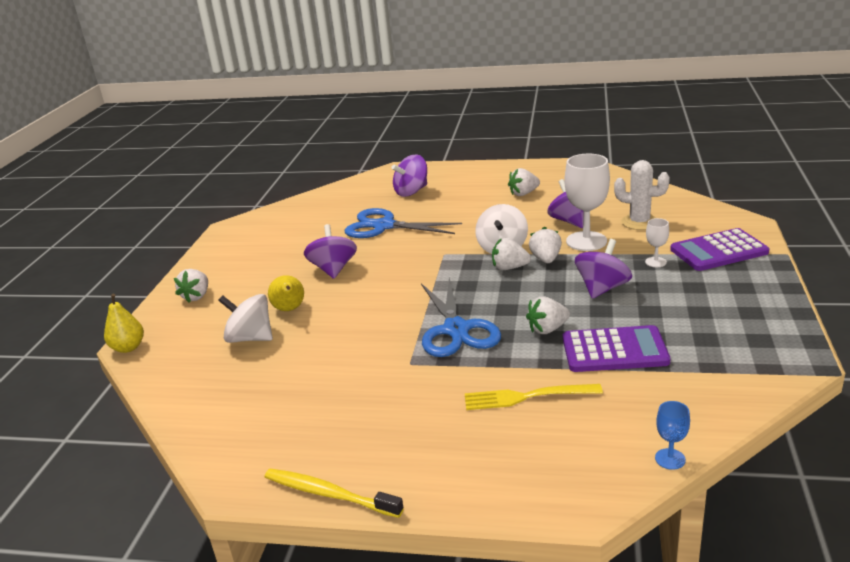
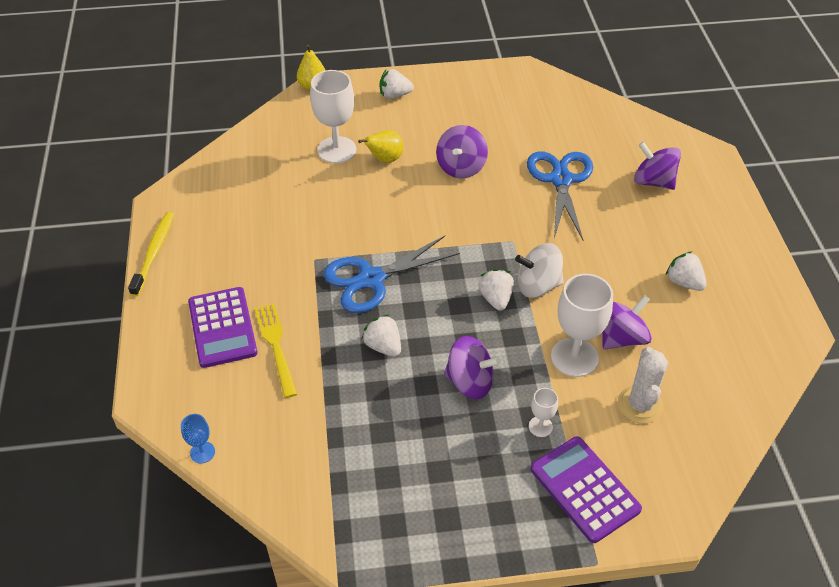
camera: 70 degrees right, 20 degrees up
white spinning top [218,294,273,343] -> white goblet [310,70,356,163]
purple spinning top [304,224,357,279] -> purple spinning top turned 135 degrees clockwise [436,125,488,179]
white strawberry [529,227,562,263] -> none
purple calculator [563,325,671,372] -> purple calculator moved to [188,287,258,368]

